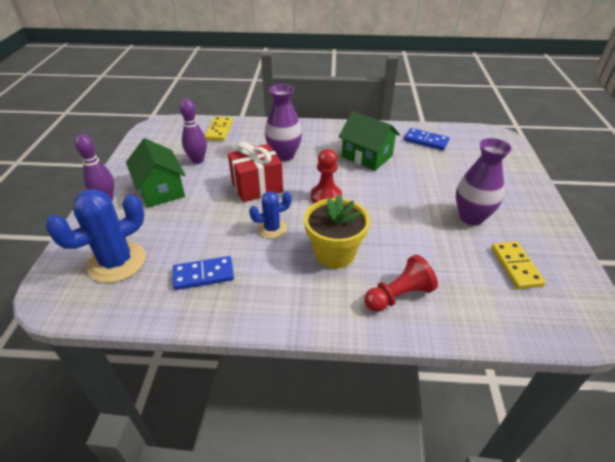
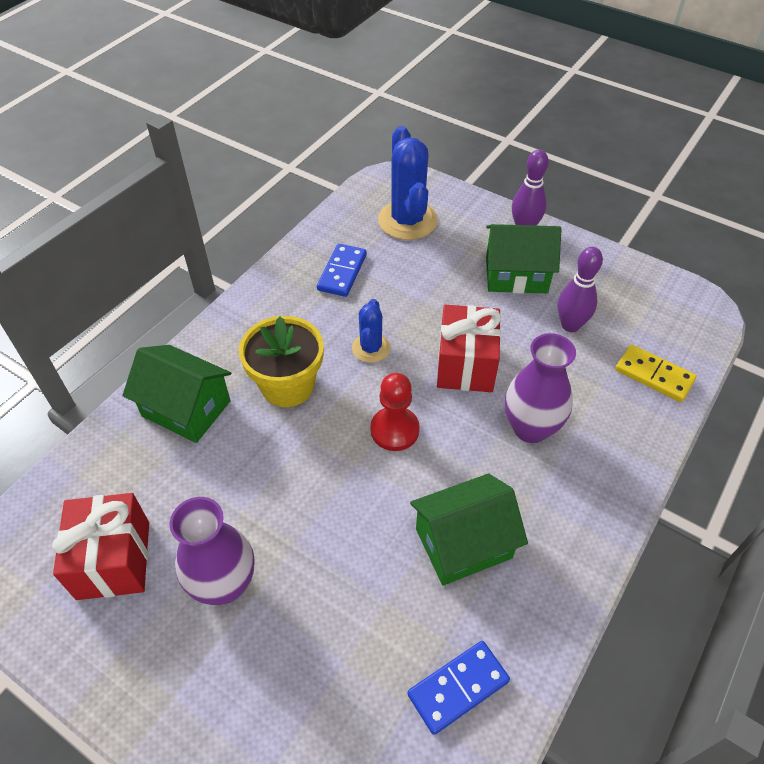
camera: 120 degrees right, 10 degrees up
red pawn [364,255,438,312] -> green house [122,345,231,443]
yellow domino [491,241,546,289] -> red gift [52,493,149,600]

